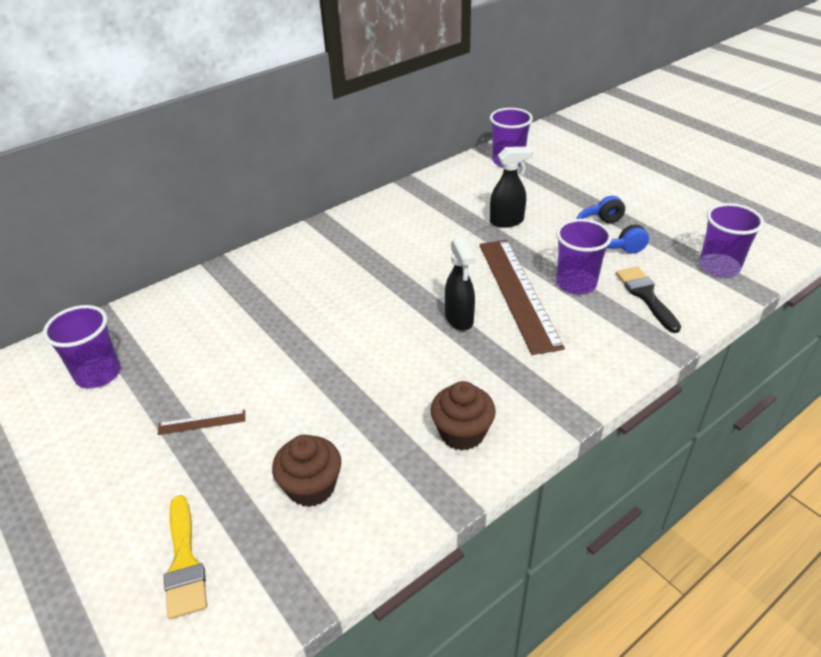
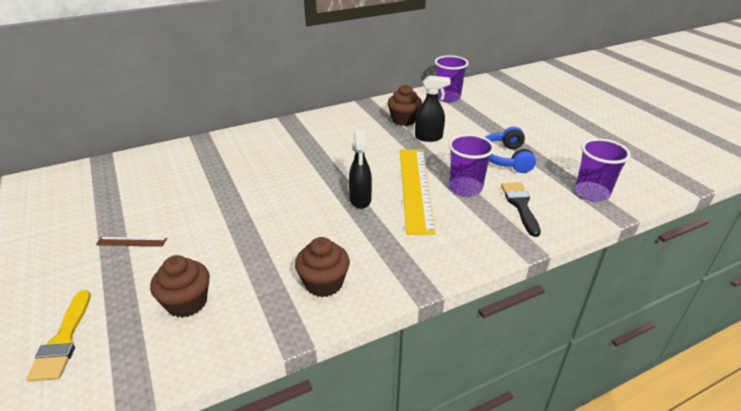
camera: 10 degrees right, 5 degrees down
purple cup [43,305,120,388] -> none
brown ruler [479,240,565,355] -> yellow ruler [400,150,436,235]
none -> brown cupcake [388,85,422,126]

